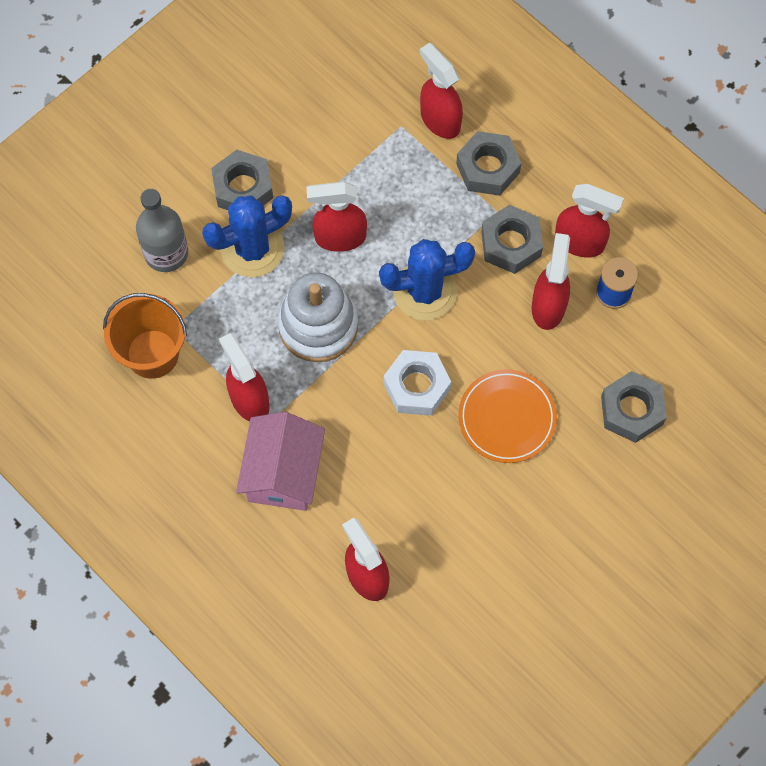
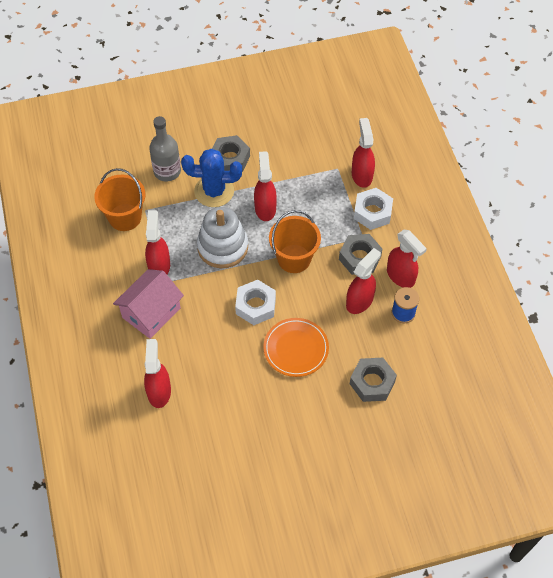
camera: 30 degrees right, 10 degrees down
red spray bottle [306,182,367,252] -> red spray bottle turned 60 degrees clockwise [254,151,277,221]
blue cactus [379,239,475,320] -> orange bucket [269,210,321,273]
grey nut [456,131,521,196] -> white nut [354,188,393,230]

